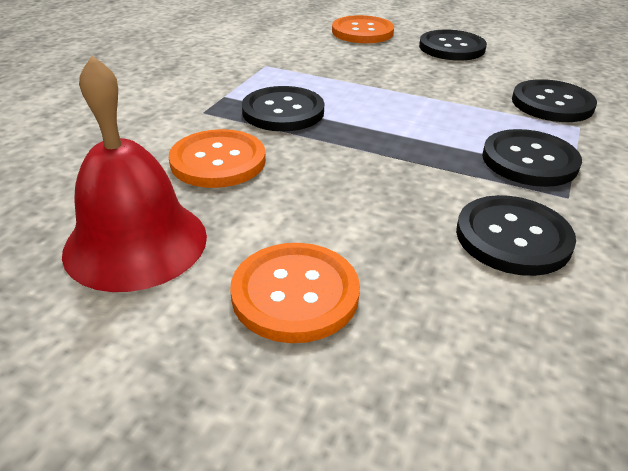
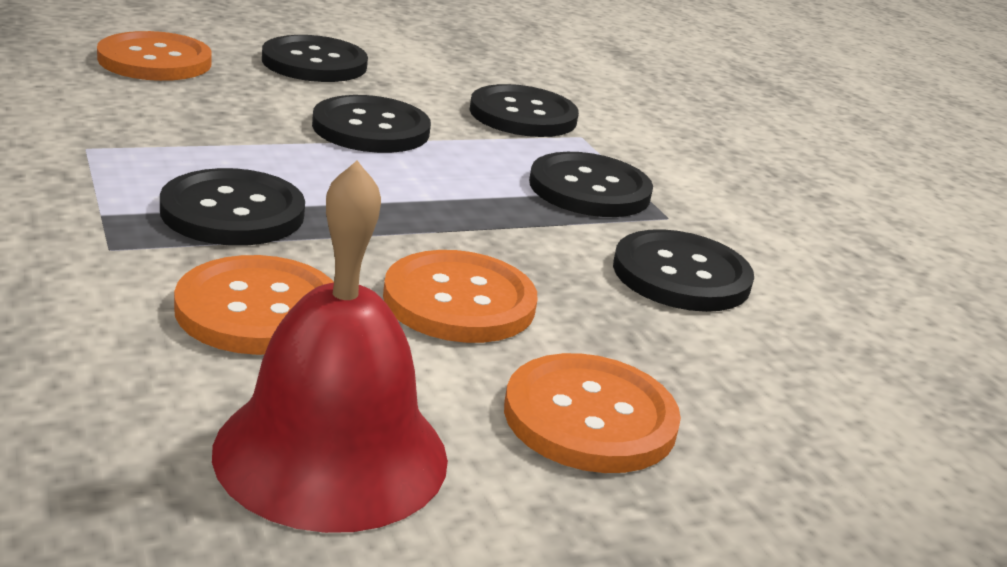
camera: 50 degrees left, 10 degrees down
none -> black button [312,95,431,153]
none -> orange button [383,250,537,343]

